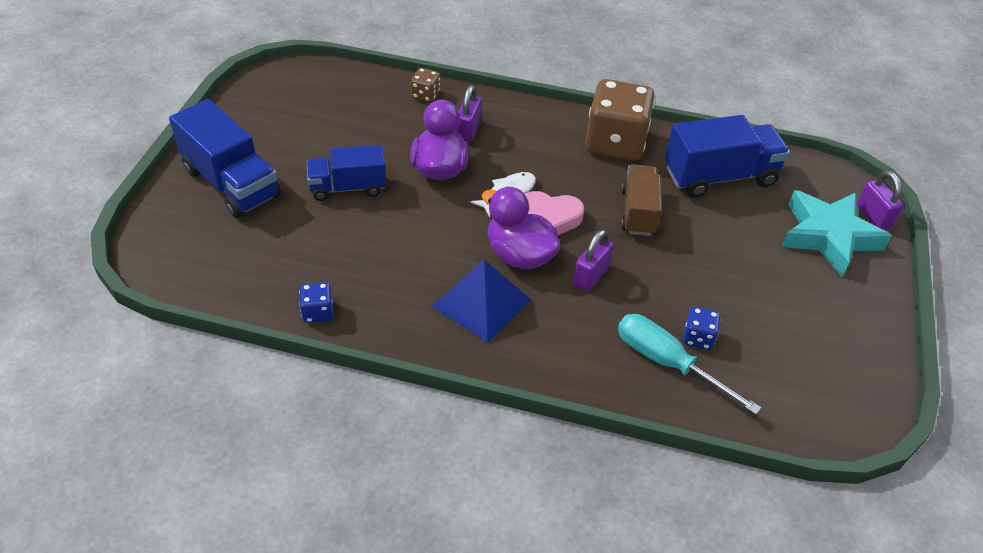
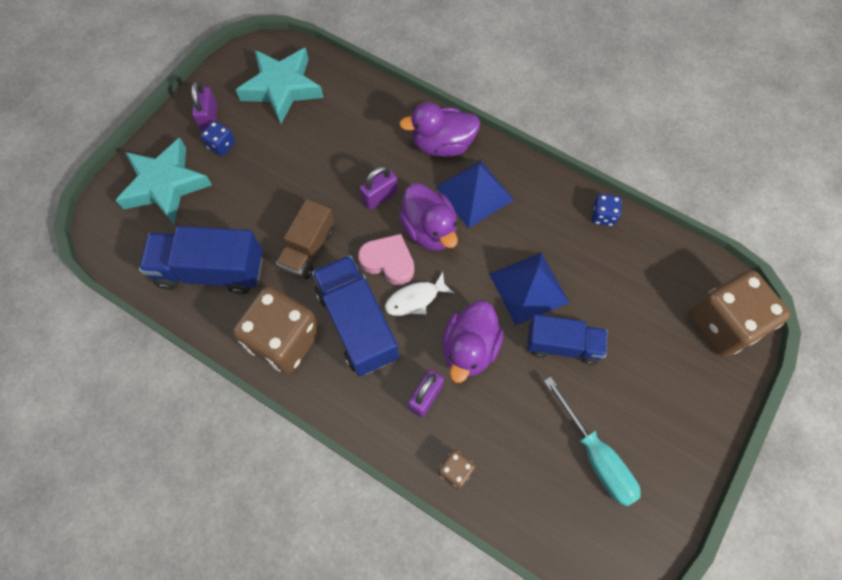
camera: 160 degrees left, 20 degrees up
blue truck [169,99,281,218] -> blue truck moved to [312,255,399,377]
turquoise screwdriver [618,314,761,414] -> turquoise screwdriver moved to [544,377,641,506]
blue dice [683,307,720,350] -> blue dice moved to [200,121,235,156]
purple padlock [856,171,904,230] -> purple padlock moved to [191,81,218,131]
none -> turquoise star [236,48,324,124]
none -> purple duck [399,102,480,157]
none -> blue pyramid [489,253,569,326]
none -> brown dice [689,270,791,357]

